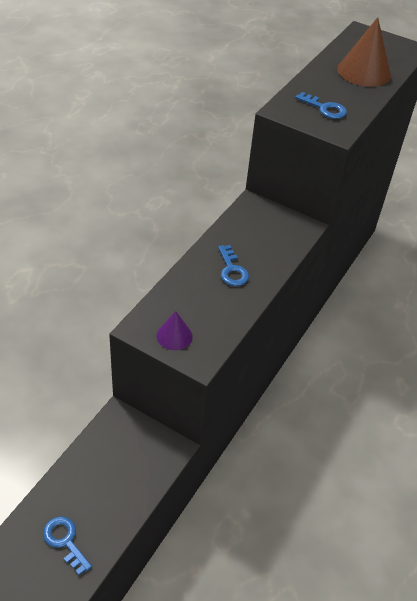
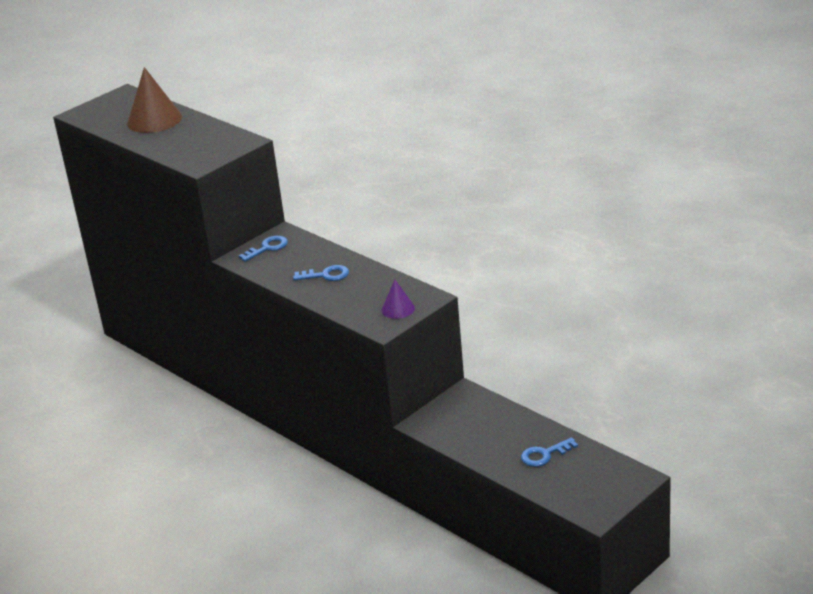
camera: 70 degrees left, 15 degrees down
blue key [295,92,347,119] -> blue key moved to [239,236,288,262]

